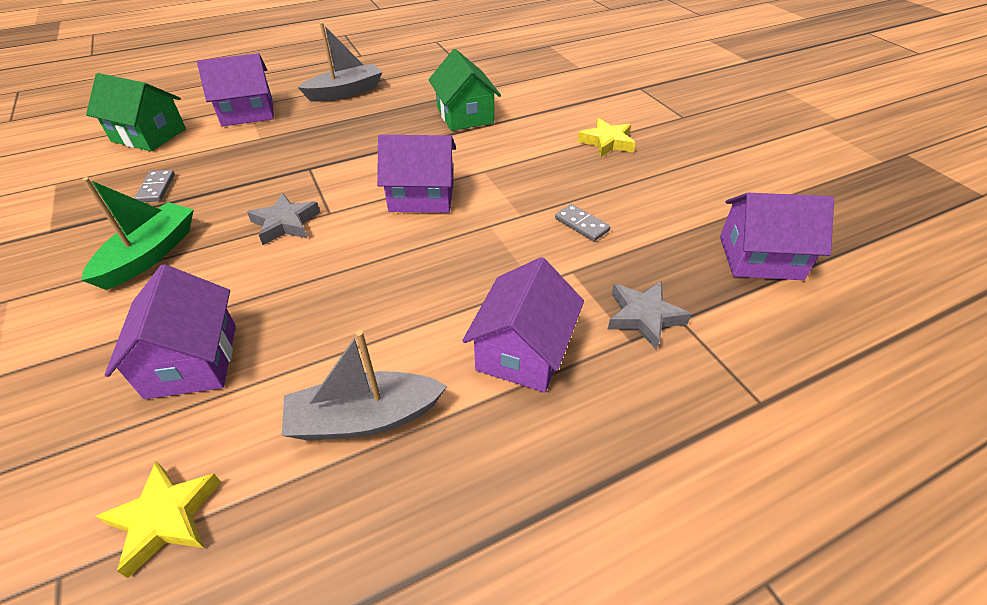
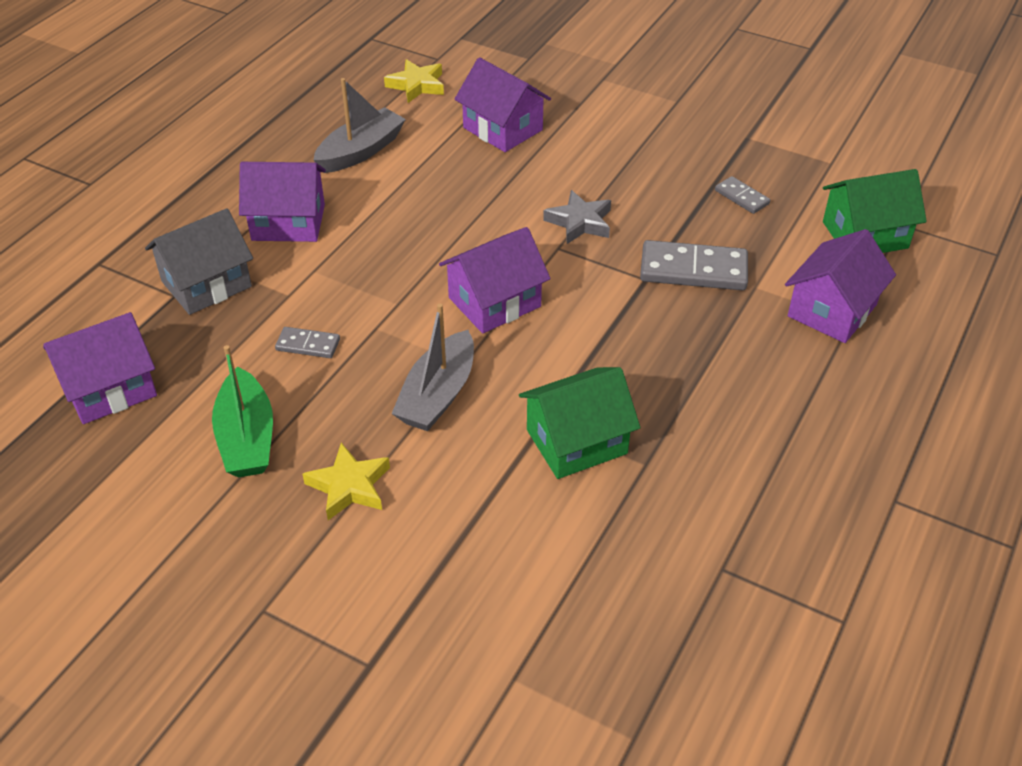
camera: 145 degrees right, 0 degrees up
green boat [81,177,194,290] -> green boat moved to [212,345,273,478]
grey boat [298,22,383,102] -> grey boat moved to [392,304,474,431]
green house [429,49,501,131] -> green house turned 60 degrees counterclockwise [519,367,640,479]
purple house [462,257,584,392] -> purple house turned 75 degrees counterclockwise [239,162,326,242]
grey star [607,281,691,350] -> grey house [145,208,253,315]
none -> grey domino [640,240,748,290]

